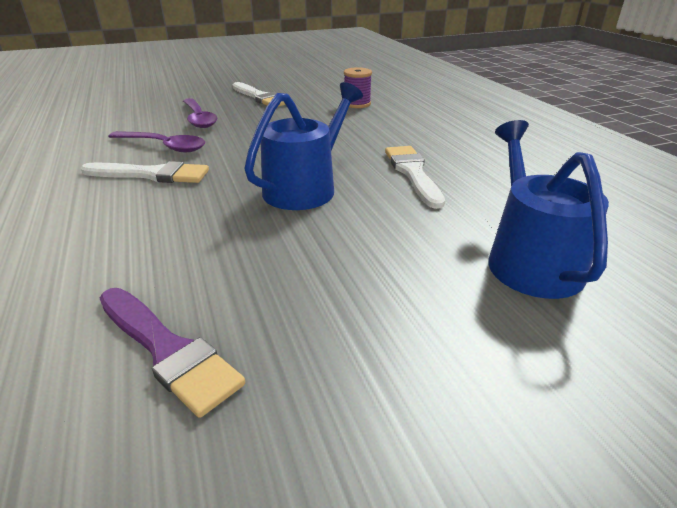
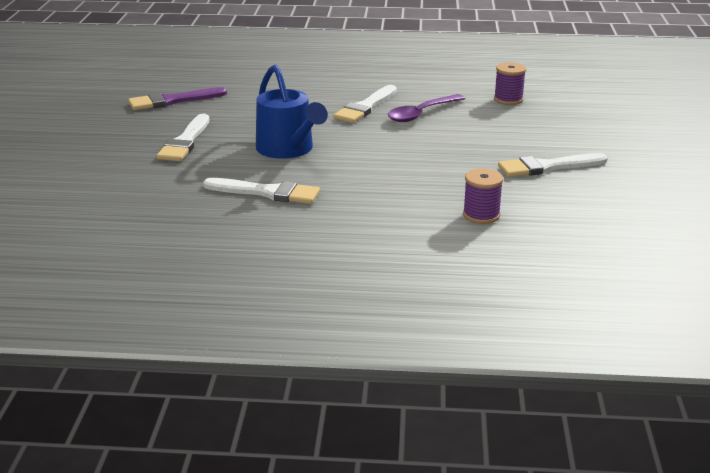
camera: 115 degrees right, 5 degrees down
purple spoon [183,98,218,128] -> none
blue watering can [488,120,609,299] -> none
none -> white brush [157,114,209,161]
none -> purple spool [494,62,526,105]

